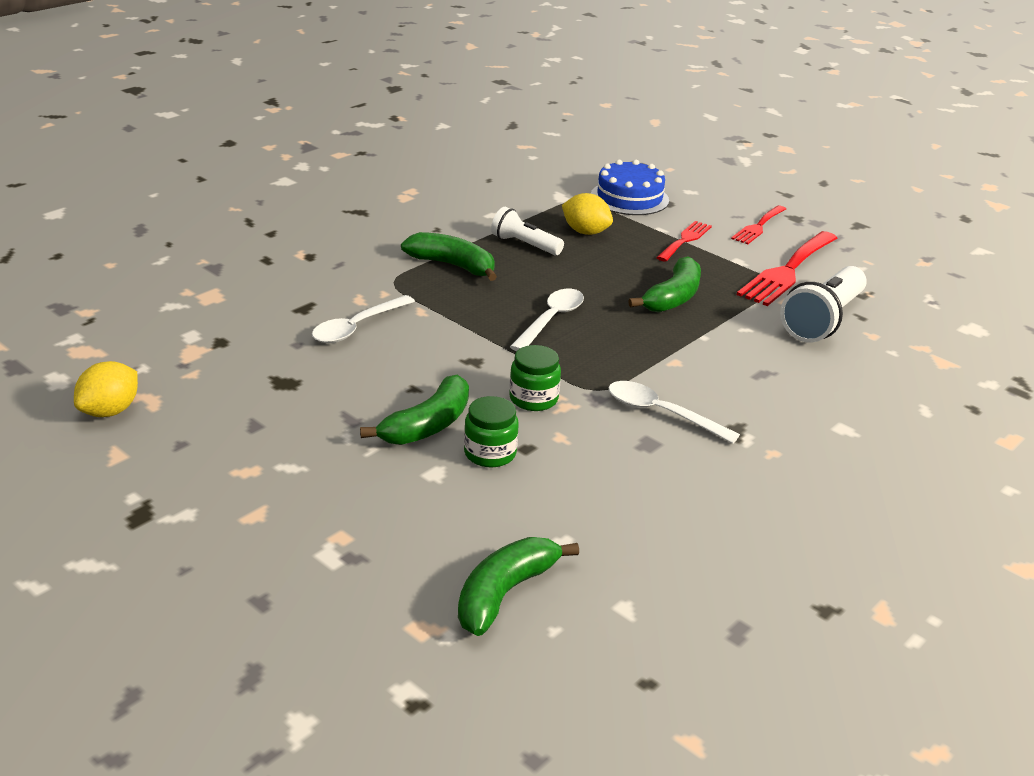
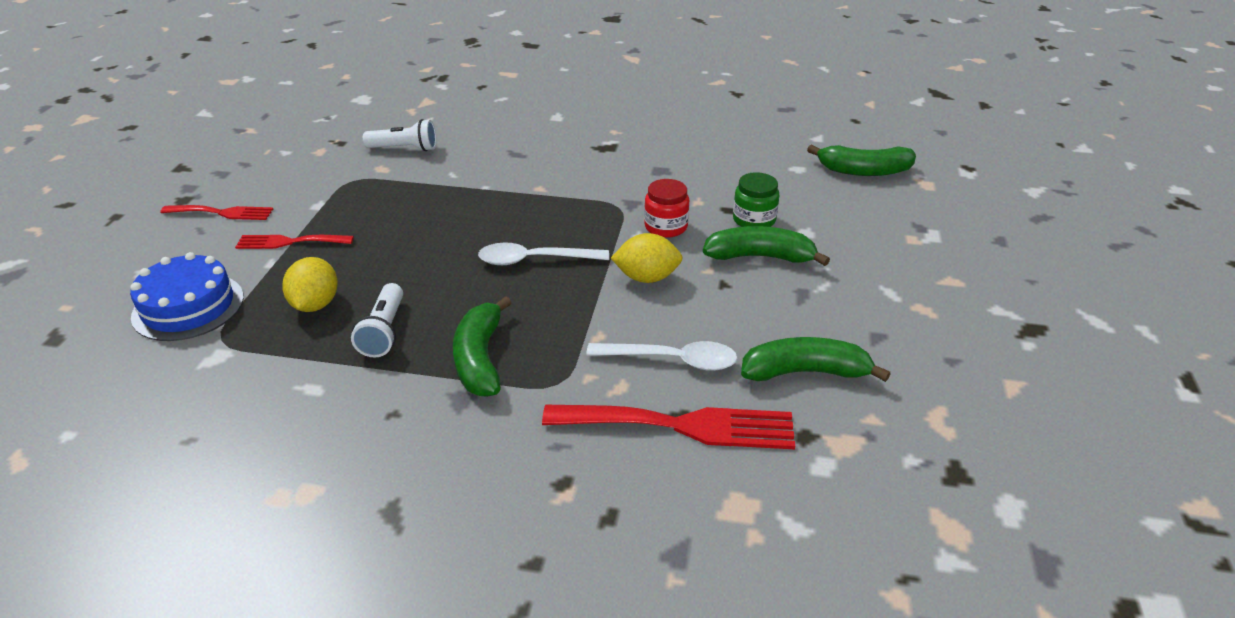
camera: 120 degrees left, 5 degrees up
yellow lemon [74,361,138,417] -> yellow lemon moved to [611,233,683,283]
green jar [509,345,561,411] -> red jar [644,179,689,238]
white spoon [609,381,740,444] -> none
green banana [628,256,701,312] -> green banana moved to [741,337,891,382]
red fork [737,231,838,306] -> red fork moved to [542,405,795,449]
white flashlight [780,266,867,343] -> white flashlight [363,119,437,151], size x0.61

